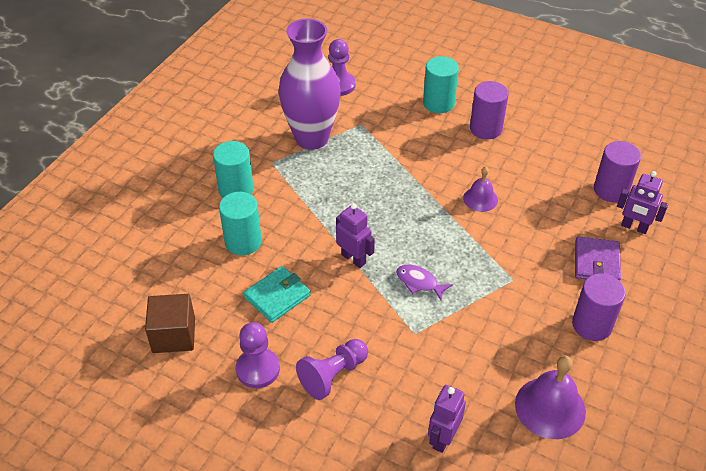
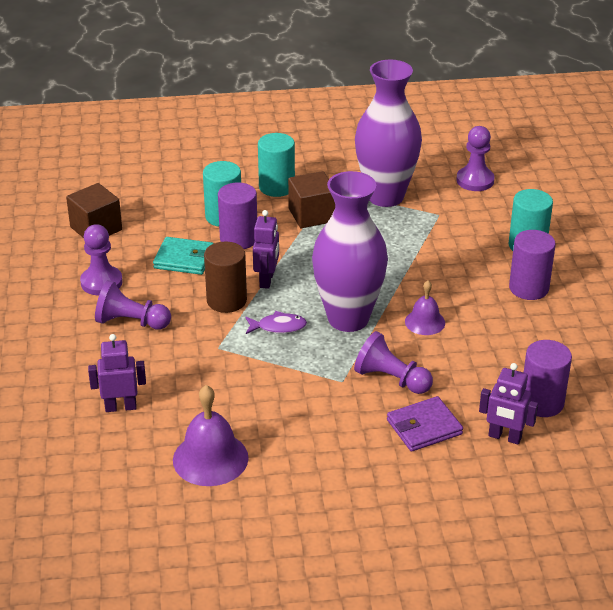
camera: 55 degrees right, 10 degrees down
purple fish [396,265,453,300] -> purple fish turned 90 degrees clockwise [245,311,307,334]
purple cylinder [572,274,626,341] -> purple cylinder moved to [218,182,257,249]
purple robot [617,171,668,234] -> purple robot turned 60 degrees counterclockwise [479,363,538,445]
none -> brown cylinder [204,241,247,313]
none -> brown cube [288,171,335,228]
none -> purple vase [312,171,388,332]
none -> purple pawn [354,331,433,394]

